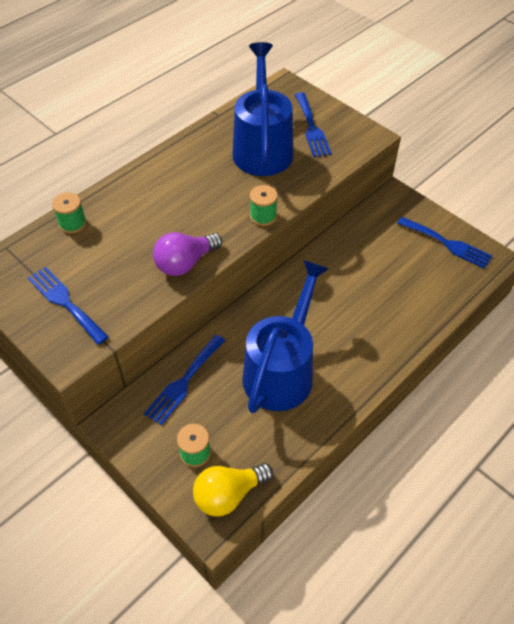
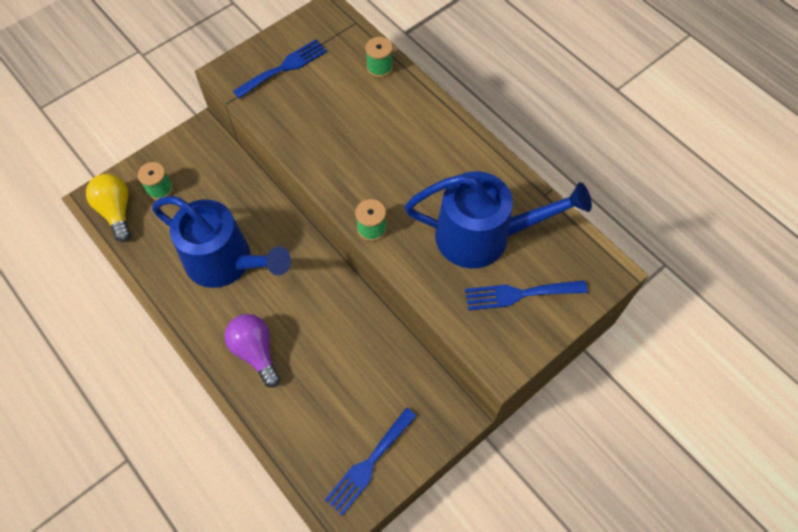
camera: 95 degrees right, 10 degrees up
blue fork [144,335,225,426] -> none
purple light bulb [153,232,222,276] -> purple light bulb moved to [225,314,281,388]

